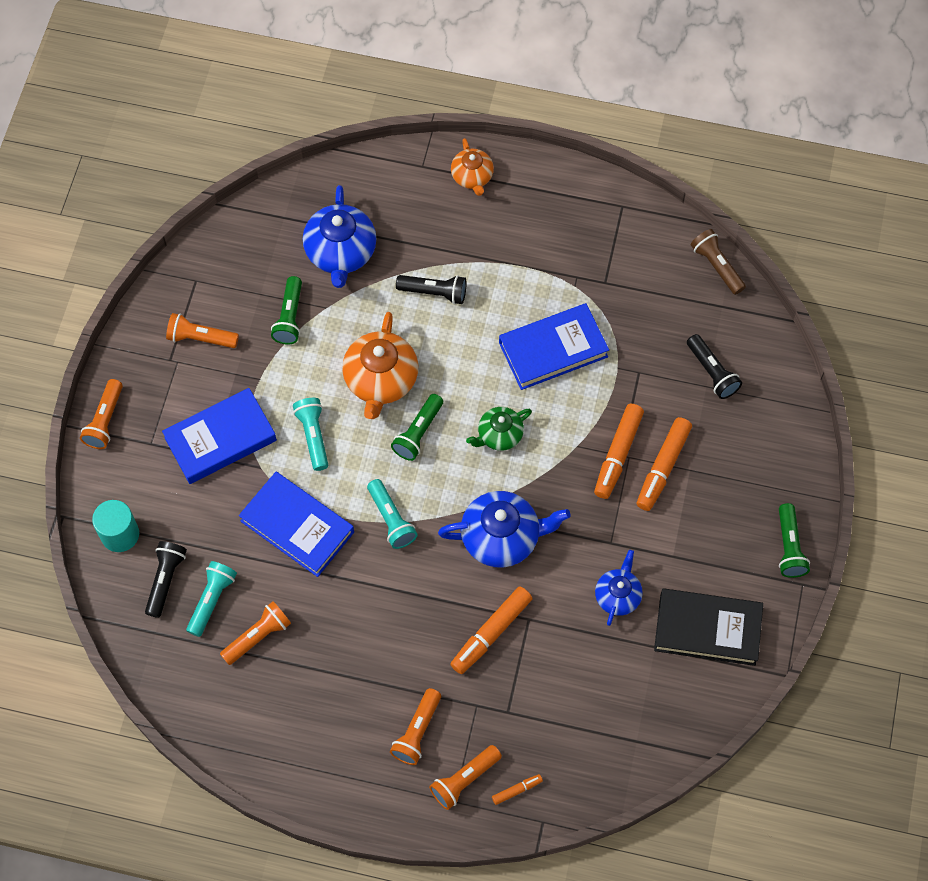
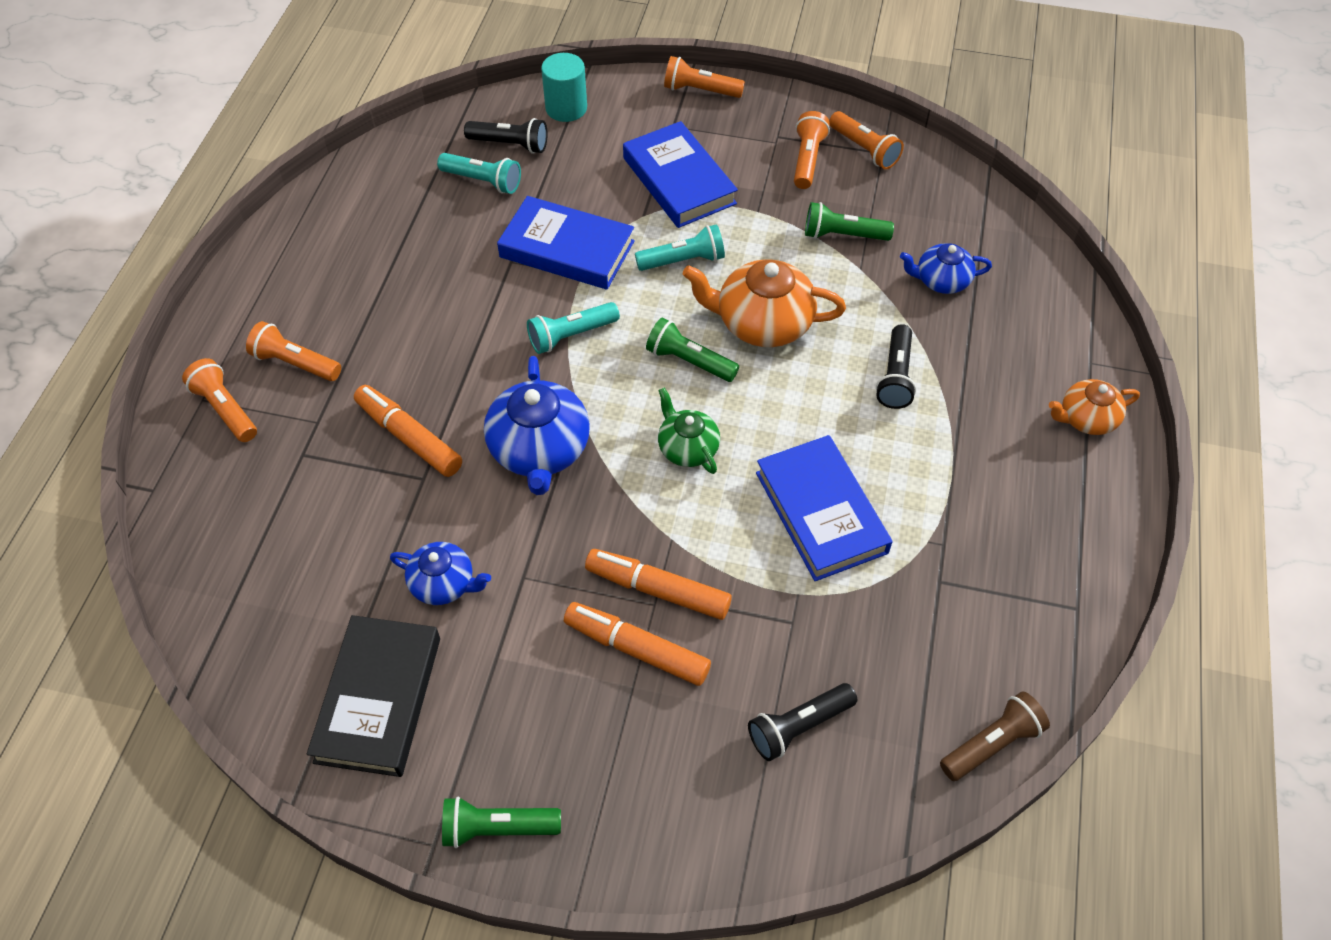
camera: 90 degrees right, 10 degrees down
orange flashlight [220,601,291,665] -> orange flashlight moved to [829,111,904,169]
blue book [239,472,354,577] -> blue book turned 75 degrees clockwise [497,196,635,289]
blue teapot [303,185,377,288] -> blue teapot [900,243,992,294], size x0.60
orange marker [492,774,543,805] -> none

